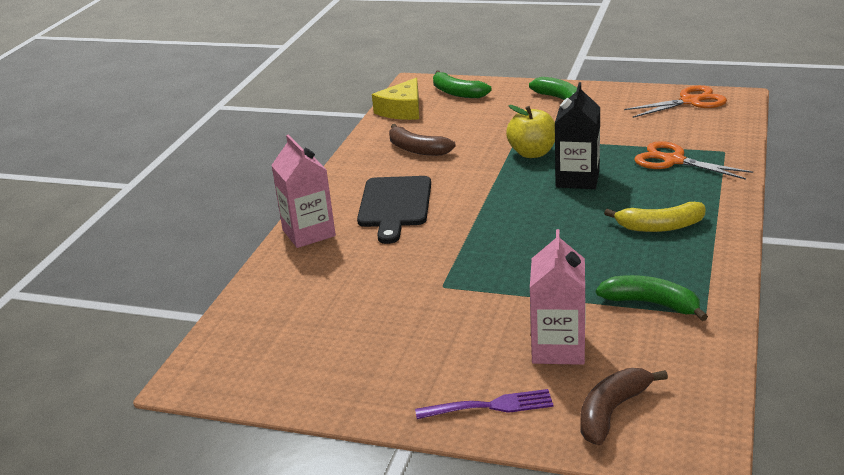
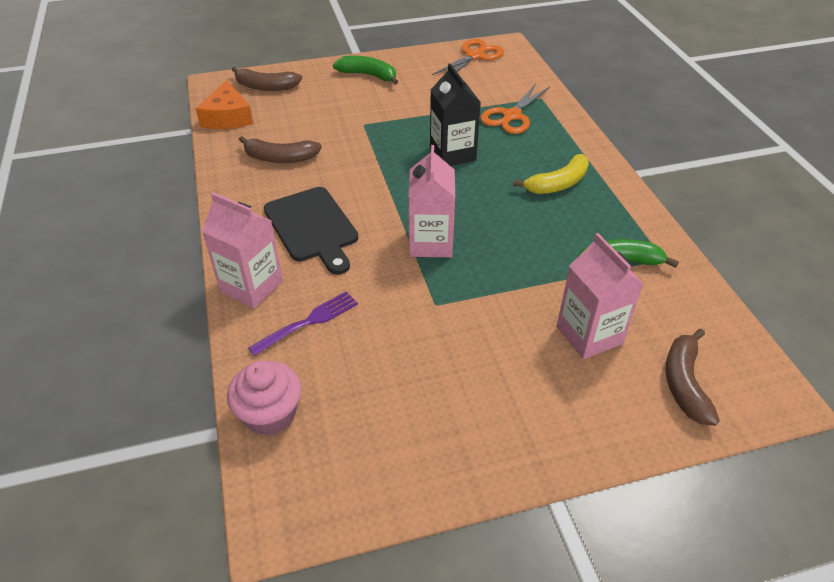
camera: 35 degrees left, 15 degrees up
yellow cheese [372,78,419,120] -> orange cheese [195,80,253,129]
purple fork [415,389,554,419] -> purple fork moved to [248,291,358,356]
green banana [433,70,492,98] -> brown banana [232,67,302,91]
yellow apple [506,105,555,158] -> none
orange scissors [635,141,753,180] -> orange scissors turned 60 degrees counterclockwise [480,83,550,134]
none -> pink cupcake [227,361,301,436]
none -> pink carton [409,145,455,257]

